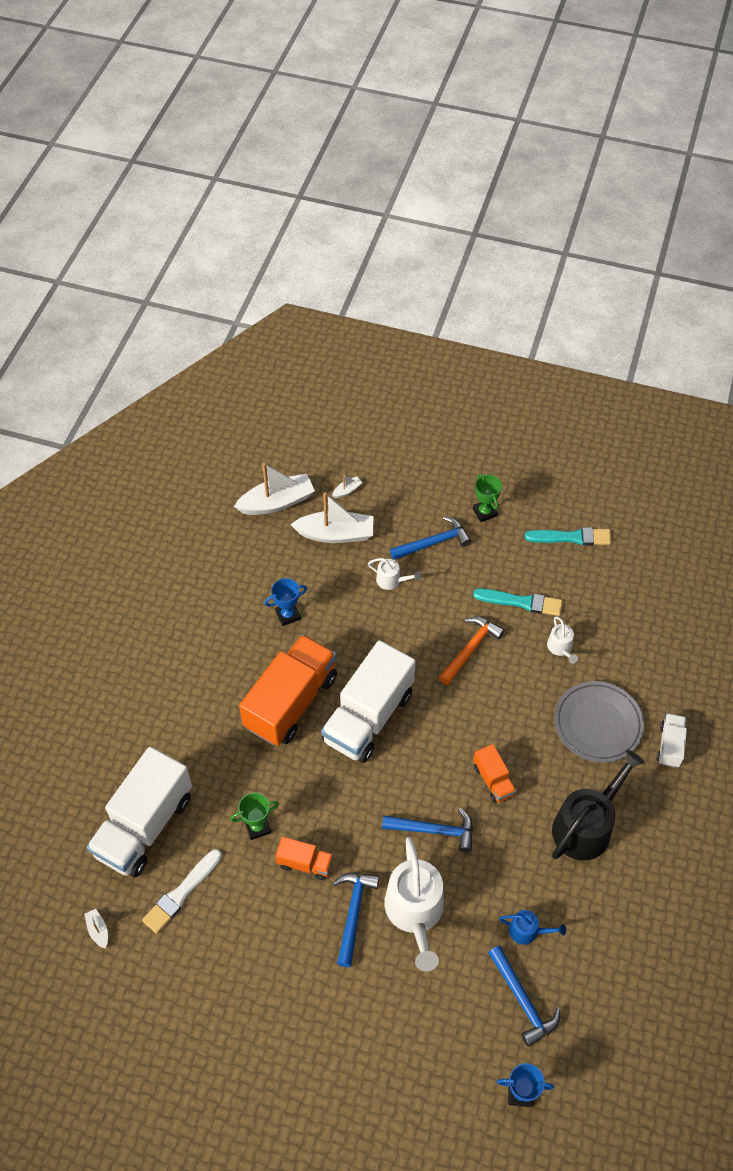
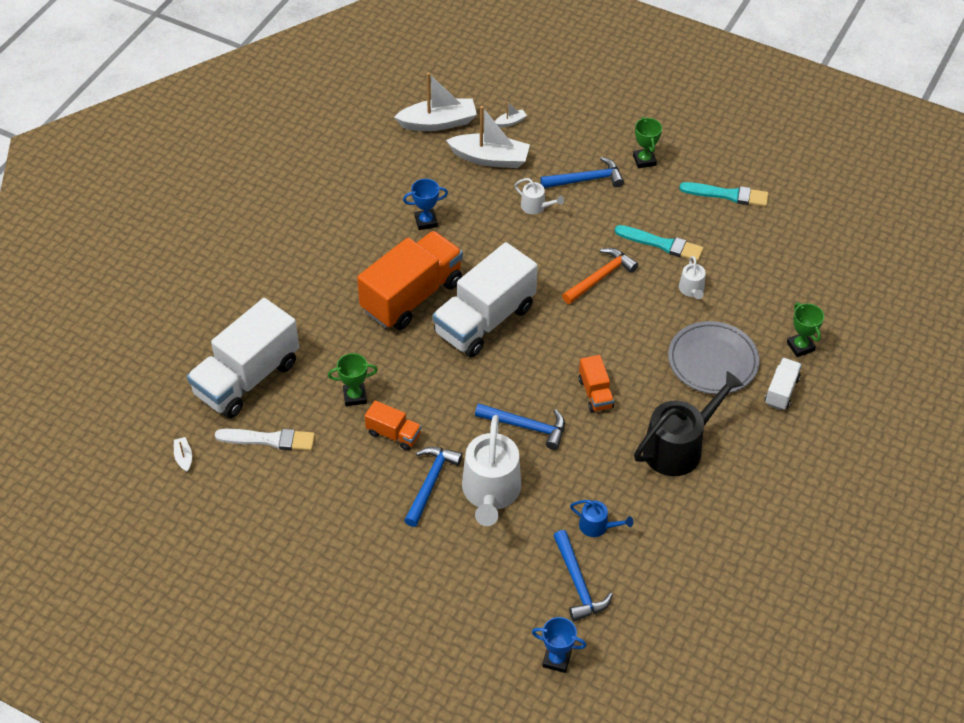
camera: 10 degrees right, 5 degrees down
white brush [142,849,222,933] -> white brush turned 135 degrees counterclockwise [215,429,315,451]
none -> green trophy [787,303,824,357]

